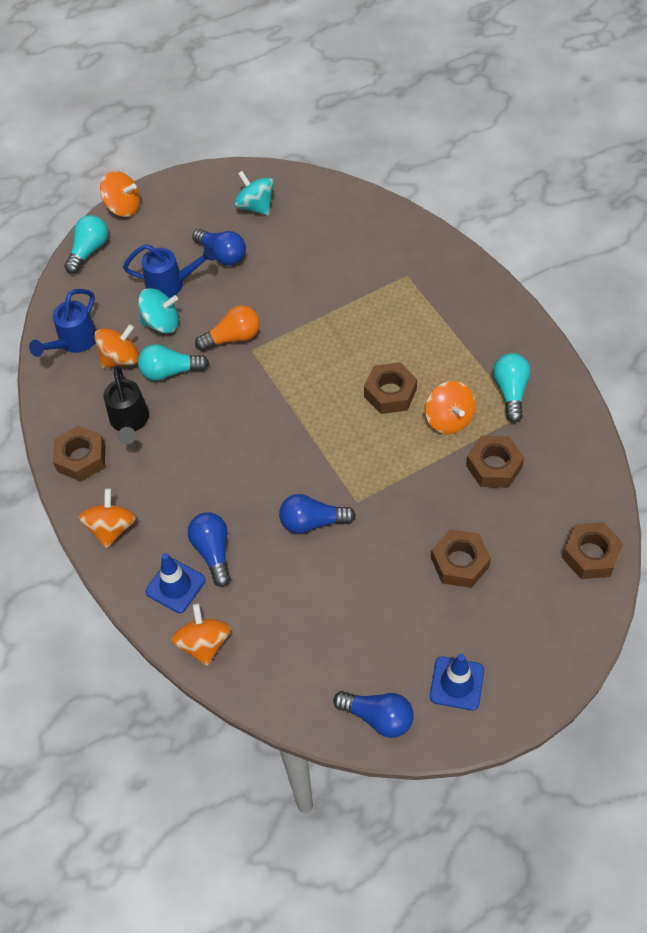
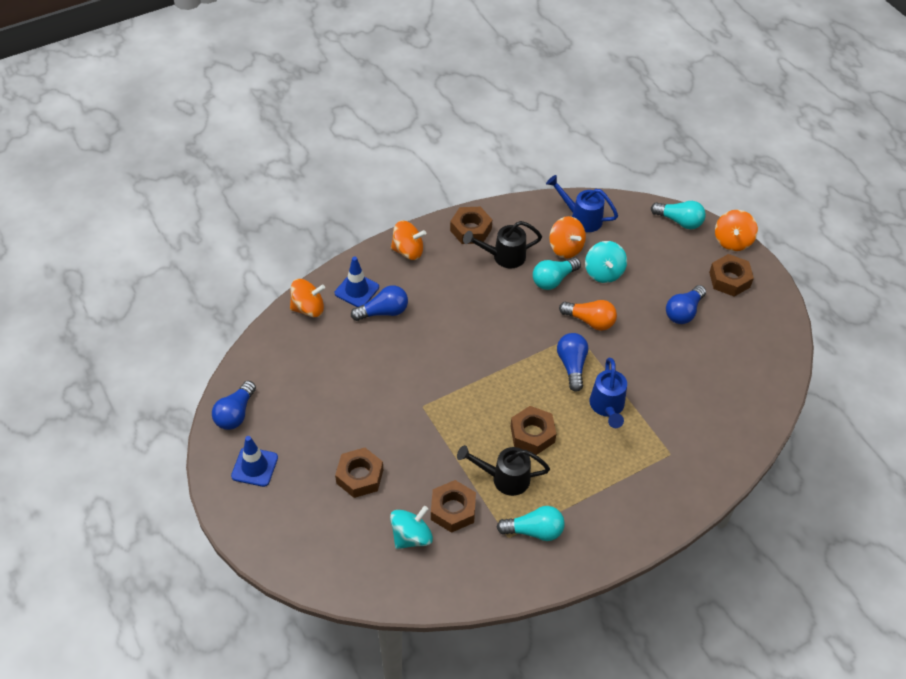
camera: 85 degrees right, 5 degrees down
blue watering can [123,244,216,298] -> blue watering can moved to [589,358,627,428]
turquoise light bulb [138,344,209,381] -> turquoise light bulb turned 120 degrees counterclockwise [533,258,581,290]
orange light bulb [195,305,260,351] -> orange light bulb turned 45 degrees counterclockwise [559,300,617,331]
turquoise spinning top [234,171,274,216] -> turquoise spinning top moved to [390,506,433,549]
blue light bulb [279,494,356,534] -> blue light bulb moved to [557,333,588,392]
orange spinning top [425,381,476,434] -> black watering can [457,445,550,496]
brown nut [562,522,624,579] -> brown nut moved to [709,254,754,297]

